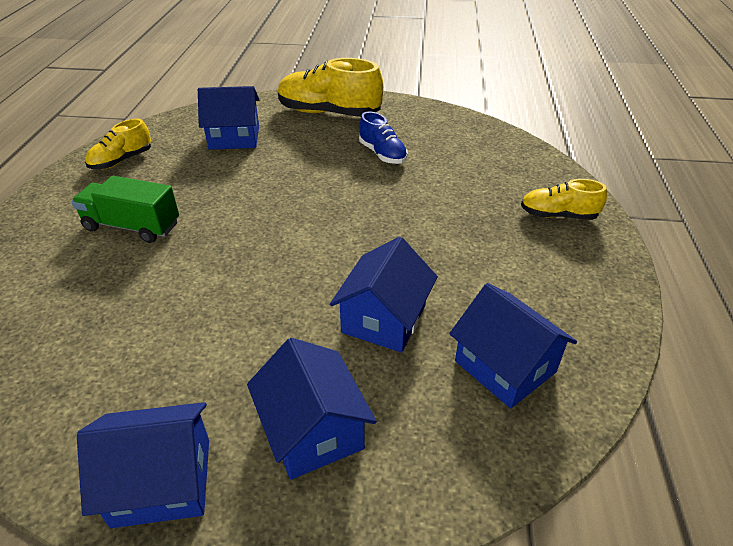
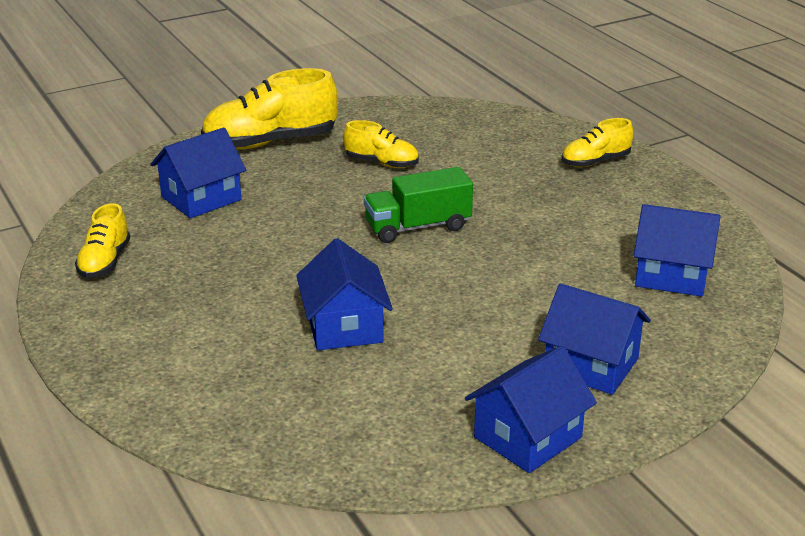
camera: 35 degrees left, 10 degrees down
green truck [72,176,179,243] -> green truck moved to [364,167,473,243]
blue house [330,237,438,353] -> blue house moved to [296,238,393,350]
blue shoe [359,112,408,164] -> yellow shoe [343,120,419,168]

